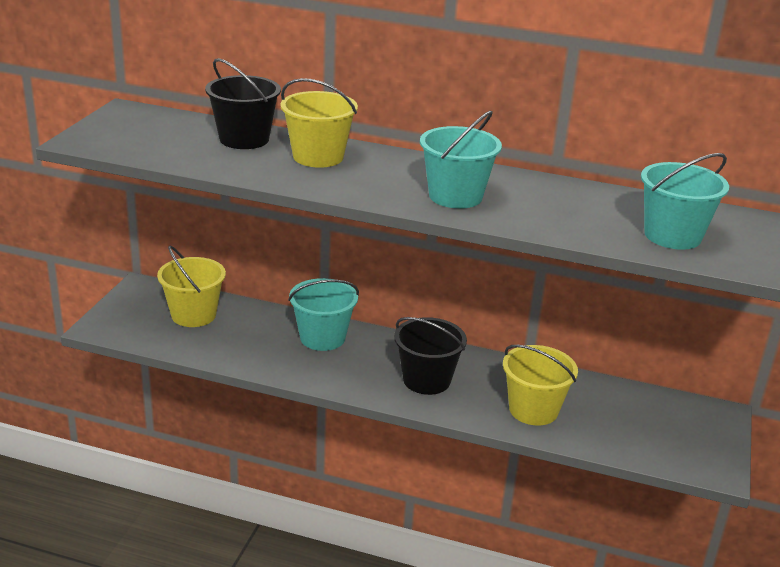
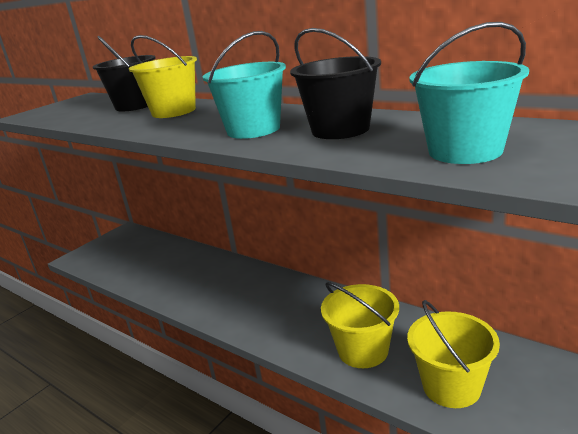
camera: 25 degrees right, 5 degrees down
yellow bucket [157,245,226,327] -> yellow bucket moved to [407,300,500,408]
turquoise bucket [288,278,359,351] -> none
black bucket [394,317,467,395] -> black bucket moved to [290,28,381,139]

